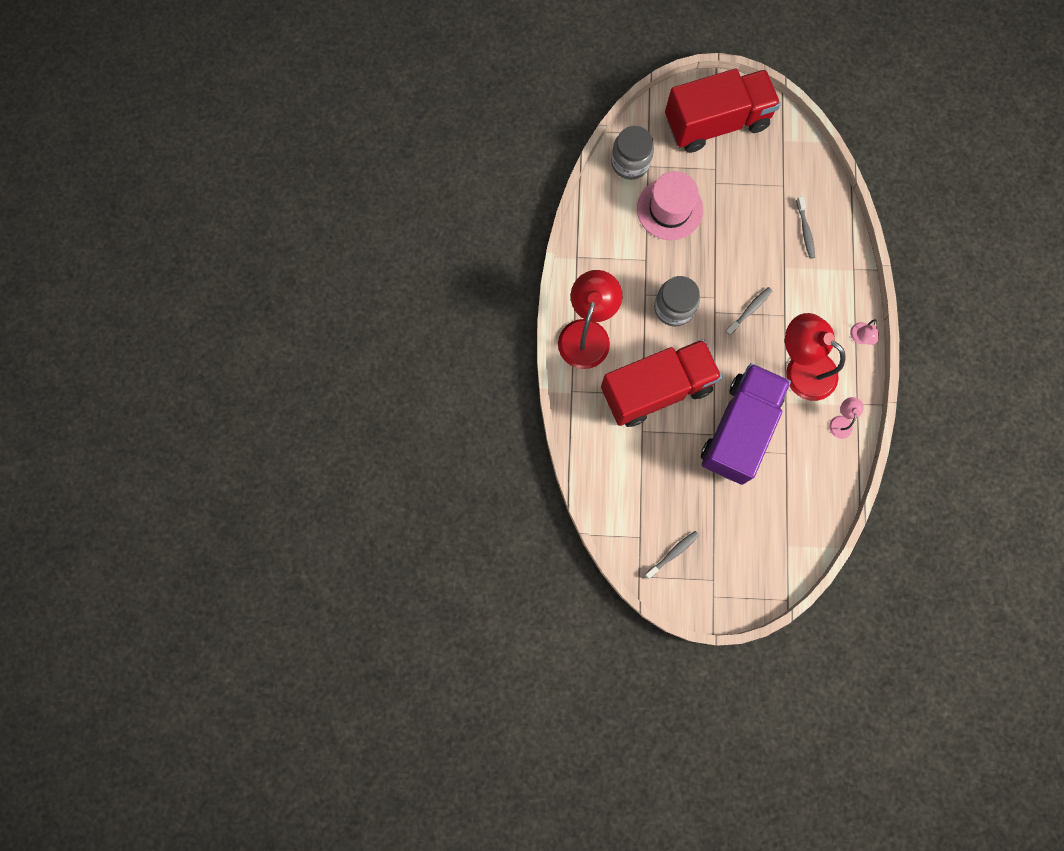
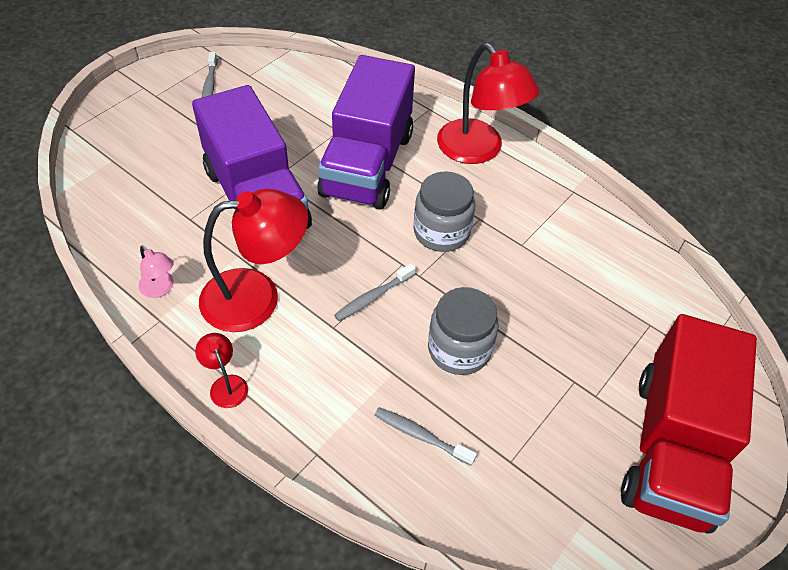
camera: 125 degrees right, 25 degrees down
red truck [601,339,722,427] -> purple truck [317,55,415,209]
grey jar [611,126,654,180] -> grey jar moved to [428,287,499,375]
pink hat [637,171,703,240] -> none
grey toothbrush [726,287,772,335] -> grey toothbrush turned 60 degrees clockwise [334,263,416,321]
pink lamp [850,319,879,345] -> red lamp [195,333,248,408]

